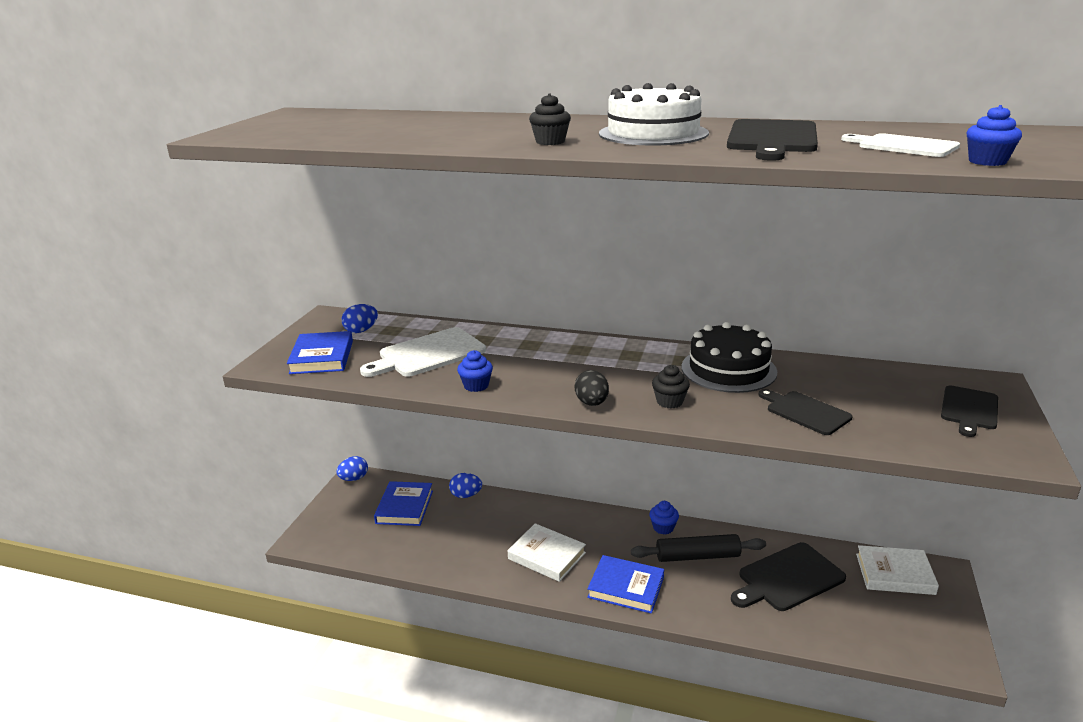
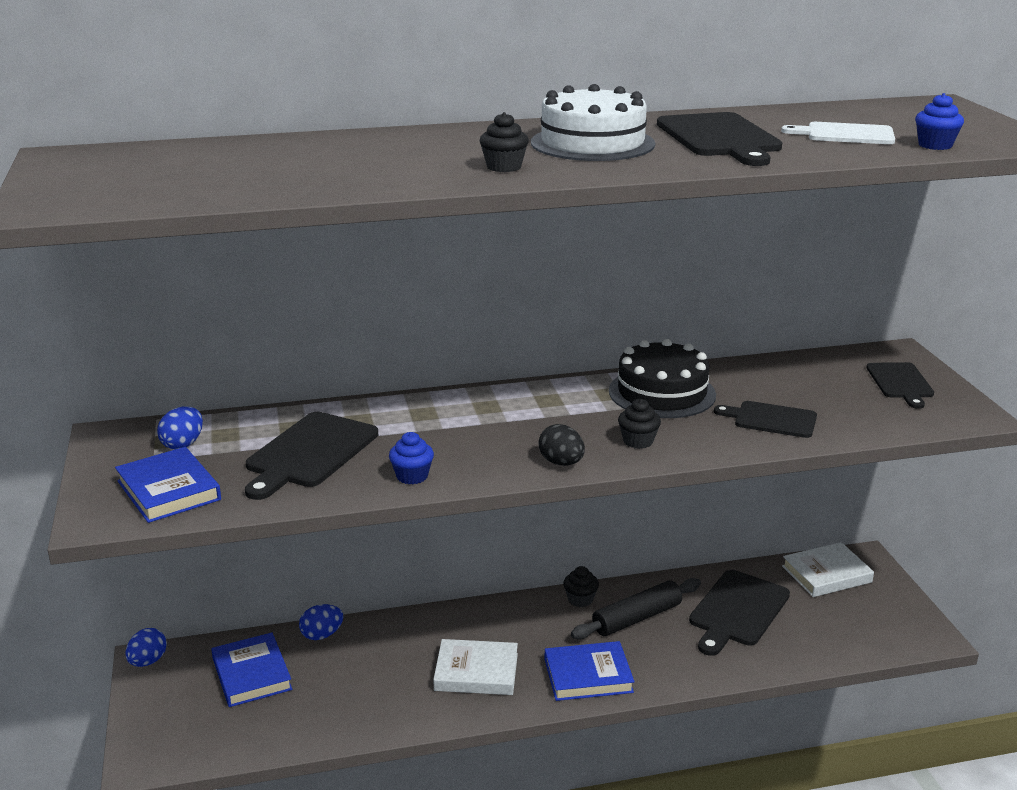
camera: 30 degrees left, 0 degrees up
white cutting board [360,327,486,377] -> black cutting board [245,412,378,500]
blue cupcake [649,501,679,535] -> black cupcake [563,566,599,607]

